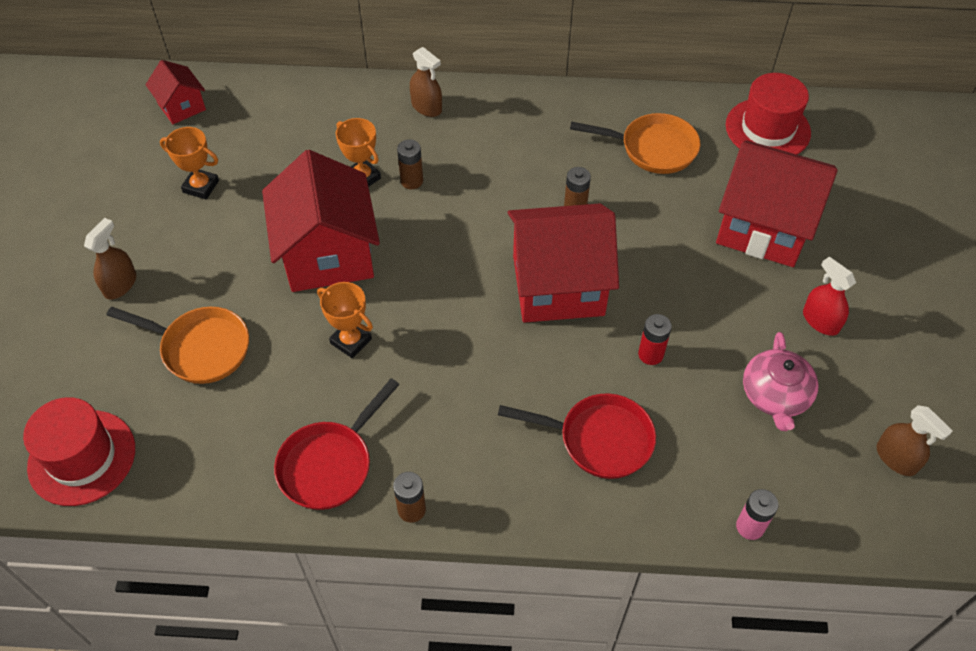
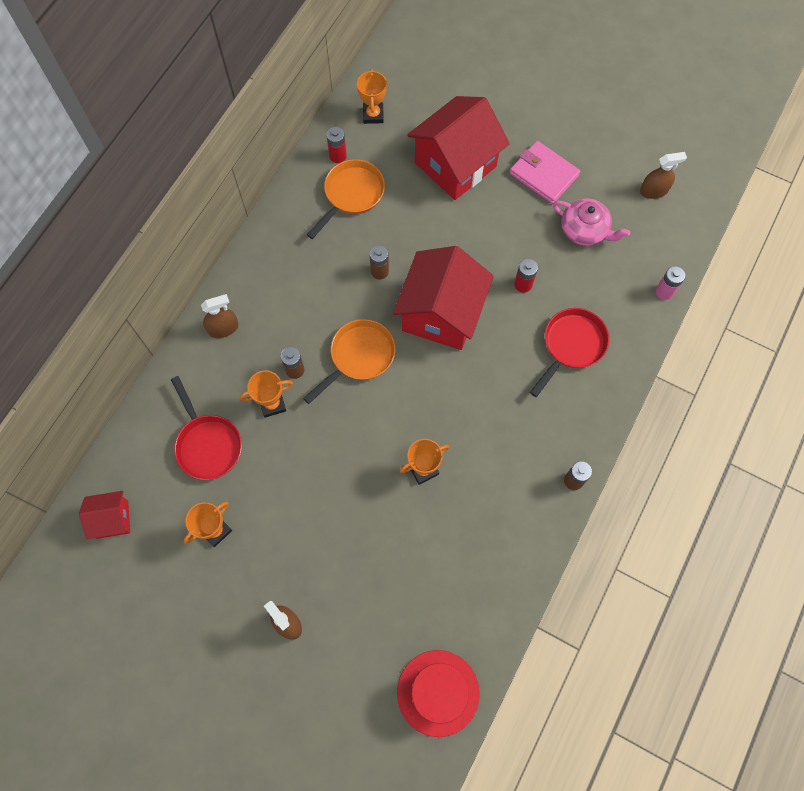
camera: 65 degrees left, 15 degrees up
orange pan [107,307,249,384] -> orange pan moved to [303,319,396,404]
red house [262,150,380,292] -> none
red pan [274,378,400,510] -> red pan moved to [171,376,242,480]
red hat [726,73,811,155] -> orange trophy [357,69,387,124]
red spray bottle [803,257,856,336] -> pink wallet [510,141,580,204]
none -> red battery [327,127,347,163]

